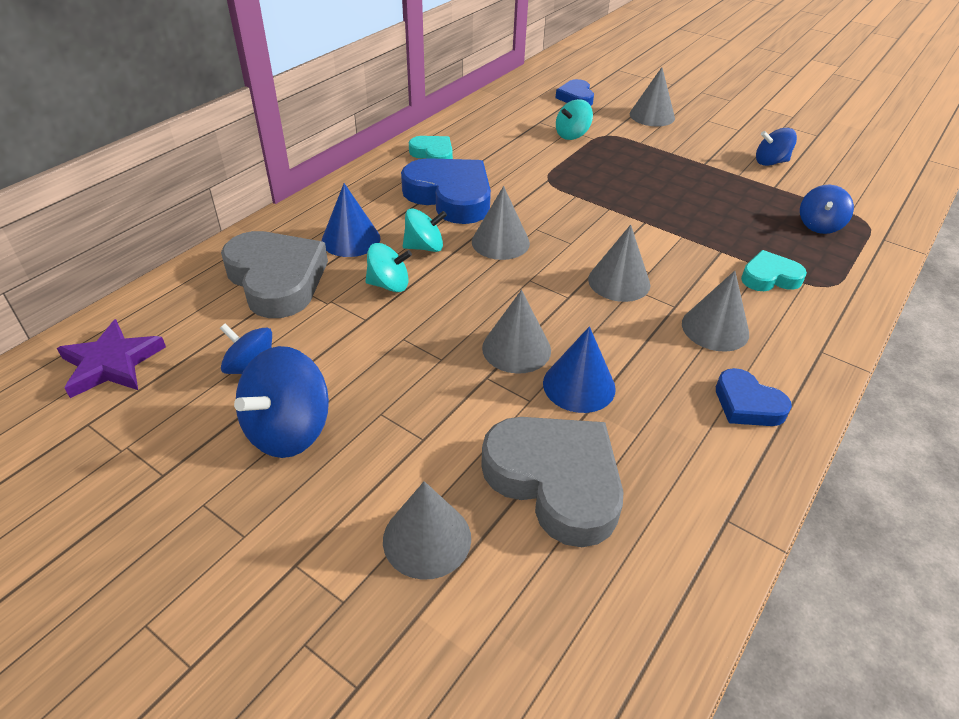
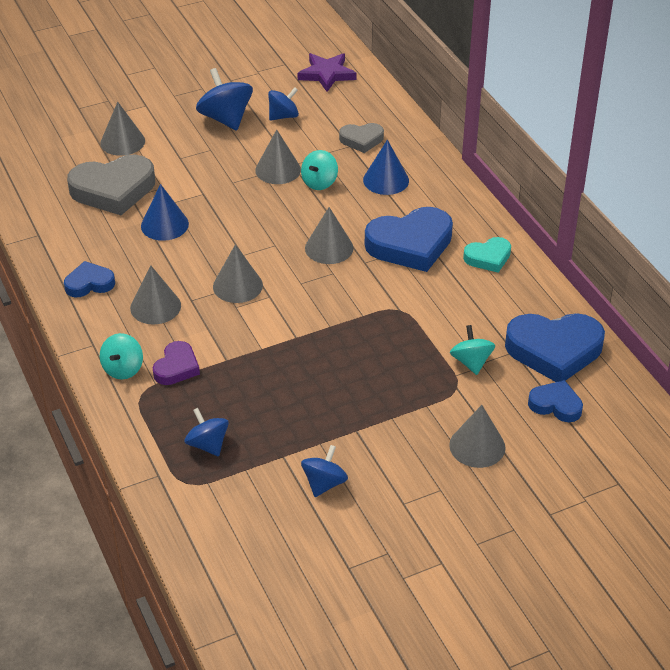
camera: 120 degrees right, 0 degrees up
grey heart [221,231,328,318] -> grey heart [339,123,384,153], size x0.54
turquoise spinning top [403,208,447,252] -> turquoise spinning top moved to [100,333,143,379]
grey cone [482,290,551,374] -> grey cone moved to [255,129,301,184]
turquoise heart [741,250,807,291] -> purple heart [153,341,200,385]
none -> blue heart [505,313,605,382]

